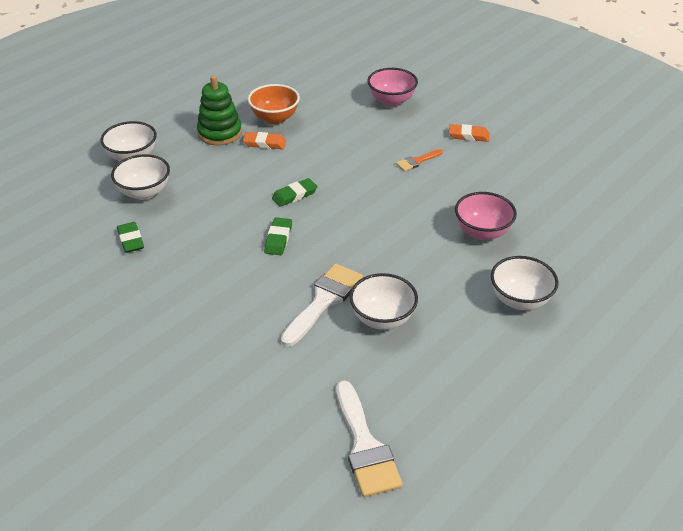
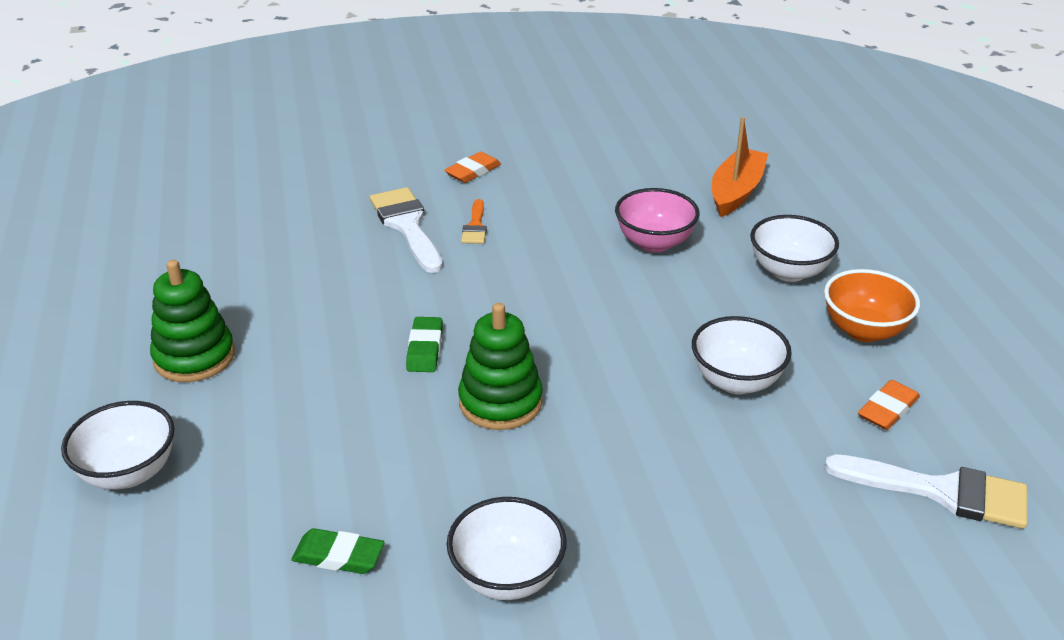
camera: 55 degrees left, 5 degrees down
white bowl [111,154,170,200] -> white bowl moved to [447,497,567,600]
orange eraser [243,132,286,149] -> orange eraser moved to [858,380,920,430]
orange bowl [248,84,300,124] -> orange bowl moved to [824,269,920,342]
green eraser [264,217,292,255] -> green stacking toy [458,303,543,430]
white brush [281,263,363,347] -> white brush moved to [370,187,443,273]
pink bowl [367,68,418,106] -> none
none -> orange boat [712,117,768,217]

